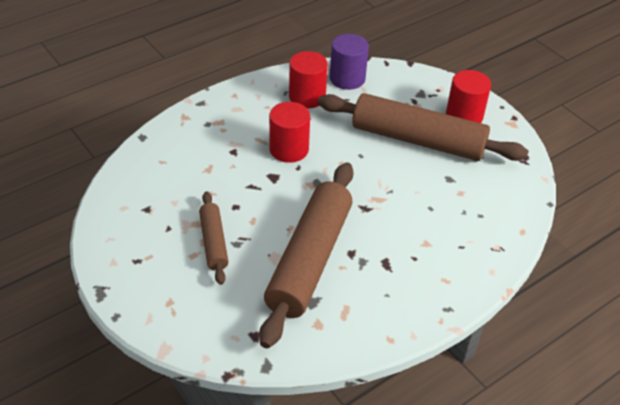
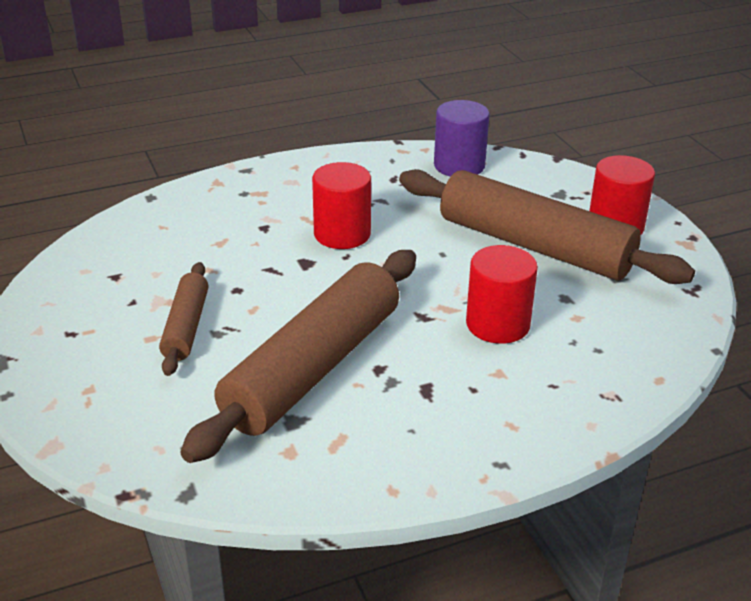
camera: 15 degrees right, 10 degrees down
red cylinder [289,51,328,108] -> red cylinder moved to [466,245,538,344]

